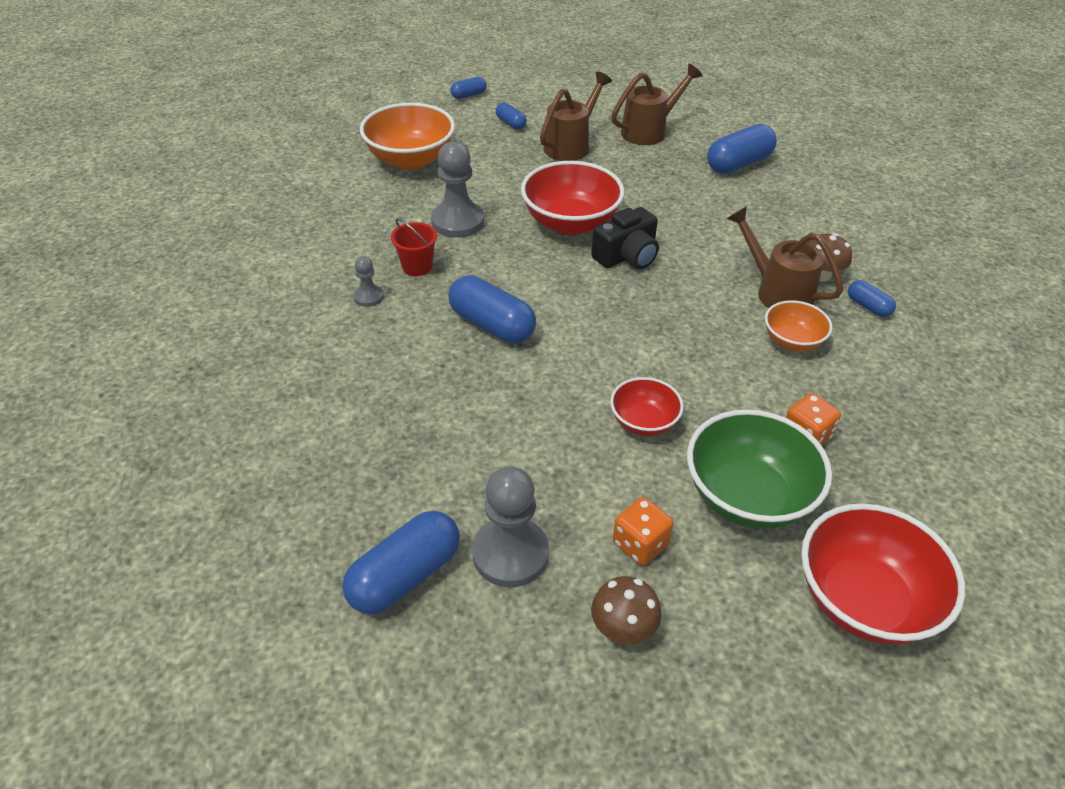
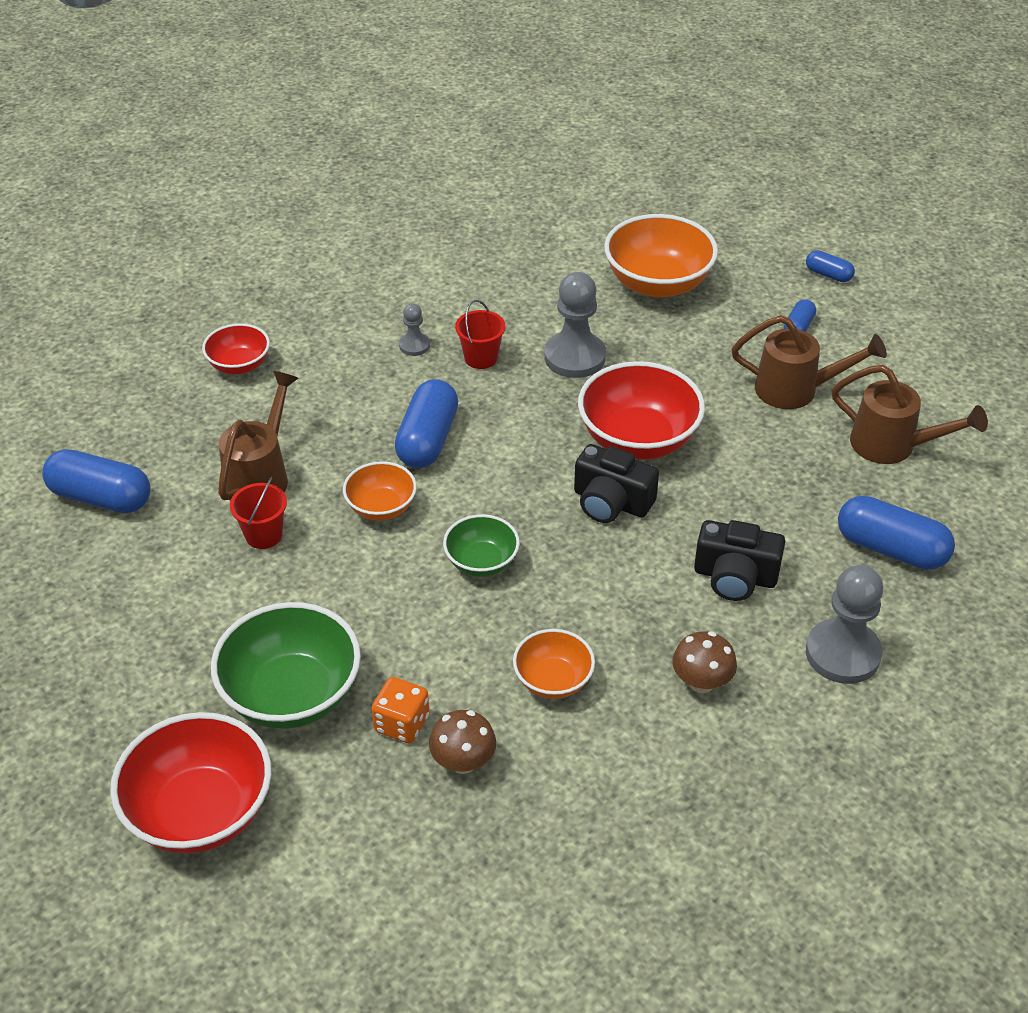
camera: 65 degrees right, 0 degrees up
grey pawn [472,466,549,587] -> grey pawn moved to [806,565,883,684]
brown mushroom [591,576,661,644] -> brown mushroom moved to [429,710,496,774]
red bowl [610,377,684,436] -> red bowl moved to [202,323,270,374]
orange dice [613,497,674,565] -> none
brown watering can [726,206,843,308] -> brown watering can moved to [218,371,298,501]
blue capsule [848,280,896,317] -> none
none -> red bucket [230,477,287,549]
none -> orange bowl [343,461,417,521]
none -> green bowl [443,514,520,577]
none -> black camera [694,520,785,601]

